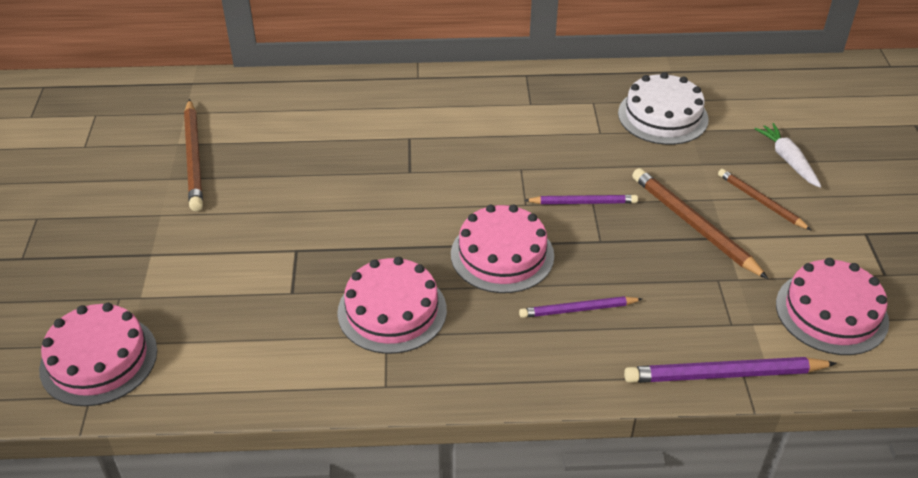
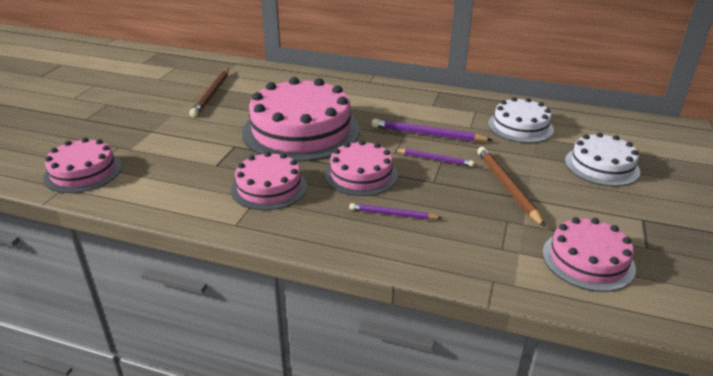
camera: 20 degrees right, 10 degrees down
purple pencil [624,357,837,383] -> purple pencil moved to [372,119,492,142]
brown pencil [718,169,812,231] -> none
white carrot [754,123,821,188] -> white cake [565,132,640,186]
none -> pink cake [242,77,360,162]

